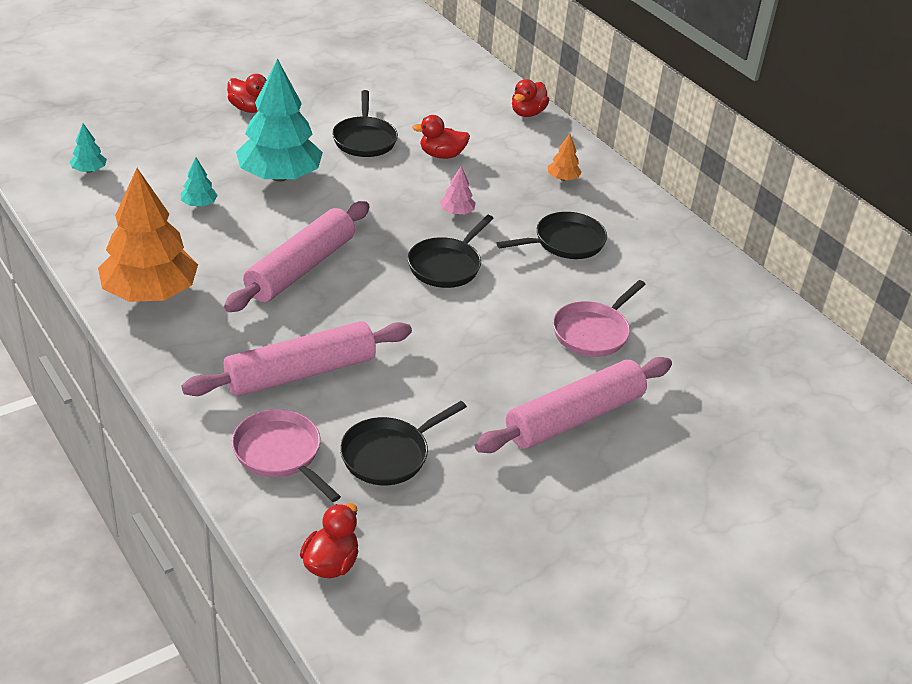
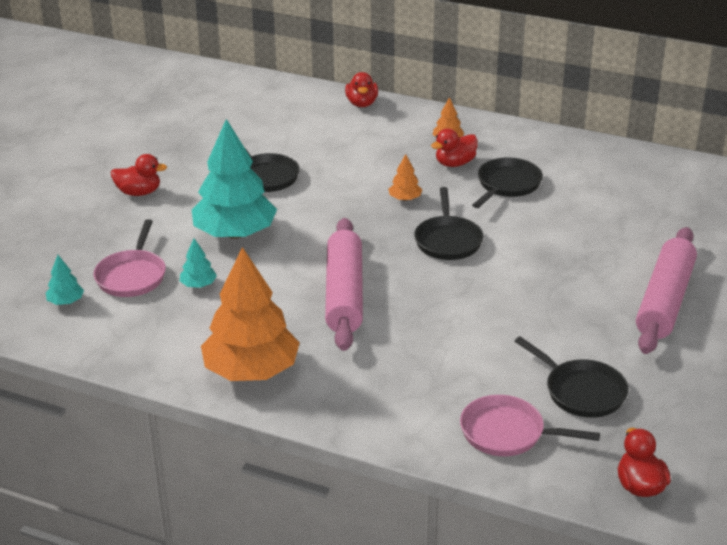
camera: 30 degrees left, 5 degrees down
pink rolling pin [182,321,412,396] -> none
black pan [340,401,467,485] -> black pan turned 60 degrees counterclockwise [515,336,629,418]
red duck [412,115,470,159] -> red duck moved to [431,128,478,167]
pink tree [440,166,476,215] -> orange tree [388,154,422,201]
pink pan [553,280,646,357] -> pink pan moved to [94,219,166,297]

